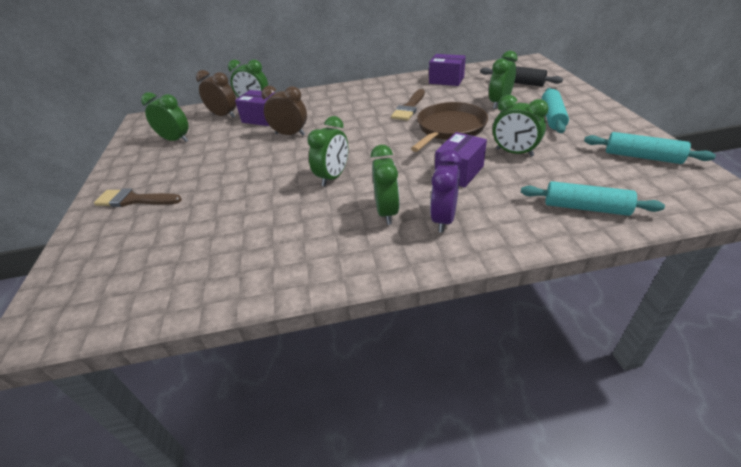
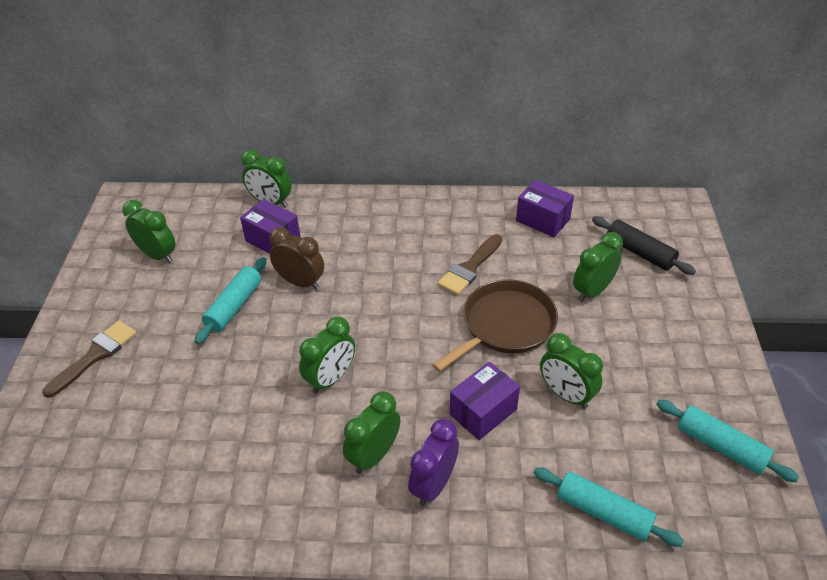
camera: 10 degrees right, 5 degrees up
brown brush [94,189,182,207] -> brown brush turned 105 degrees clockwise [42,321,137,398]
brown clock [196,70,236,118] -> none
green clock [371,145,400,225] -> green clock turned 150 degrees counterclockwise [343,391,401,474]
turquoise rolling pin [542,88,569,133] -> turquoise rolling pin moved to [194,257,267,344]

